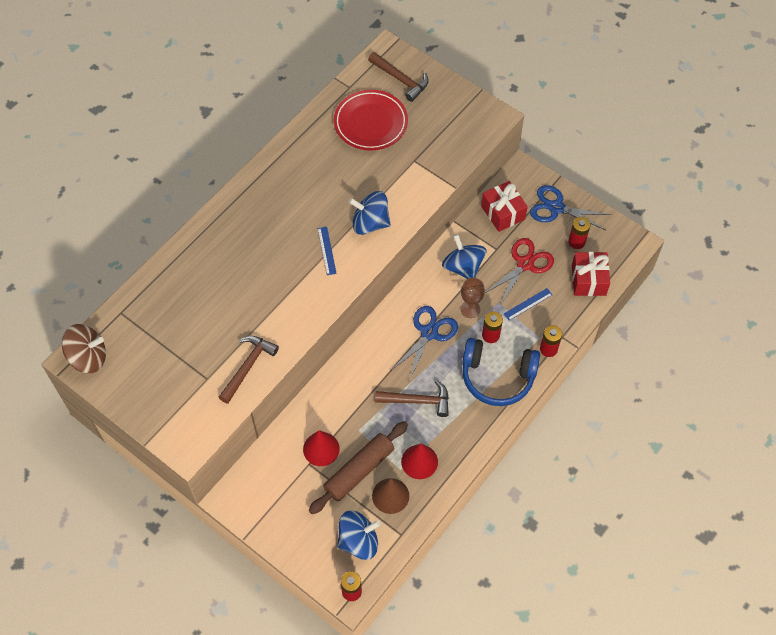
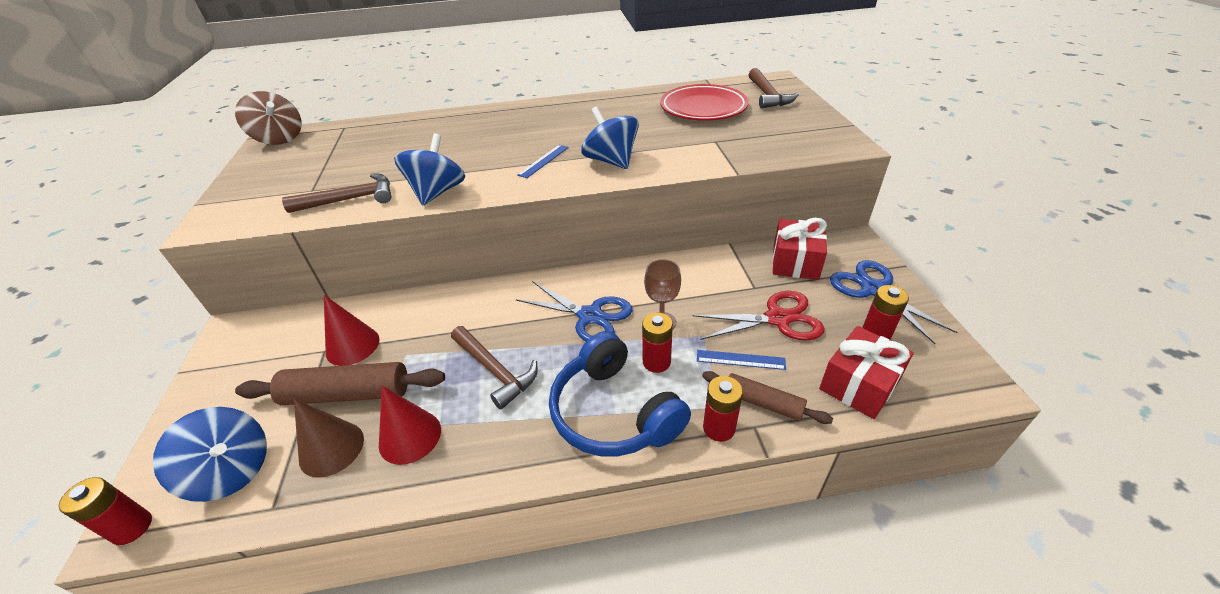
camera: 45 degrees right, 20 degrees down
blue scissors [392,306,458,381] -> blue scissors turned 45 degrees clockwise [516,281,633,342]
blue spinning top [442,234,486,279] -> blue spinning top moved to [394,133,465,205]
none -> brown rolling pin [702,371,833,424]

